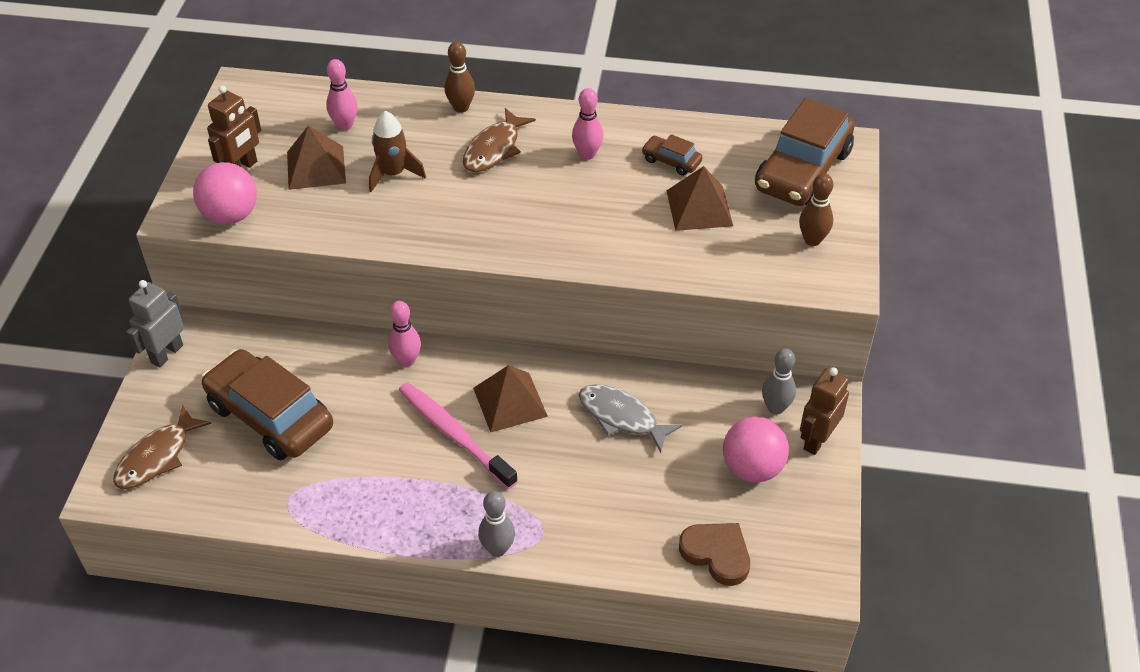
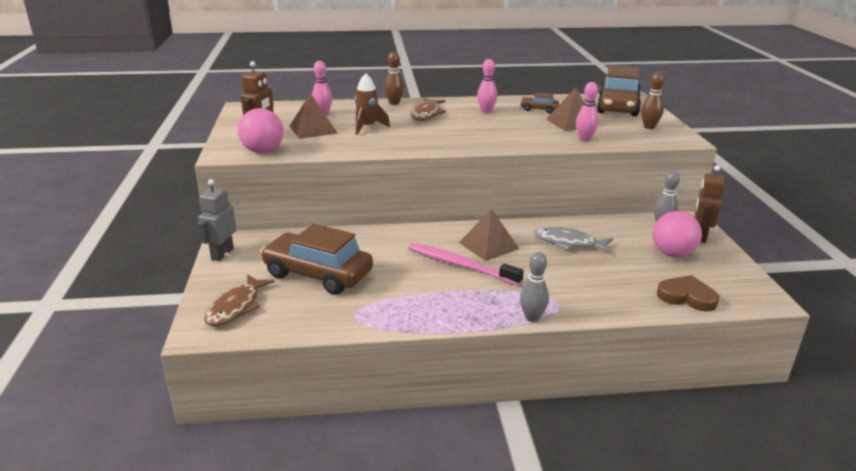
camera: 15 degrees left, 20 degrees down
pink bowling pin [388,301,421,367] -> pink bowling pin moved to [576,82,599,142]

